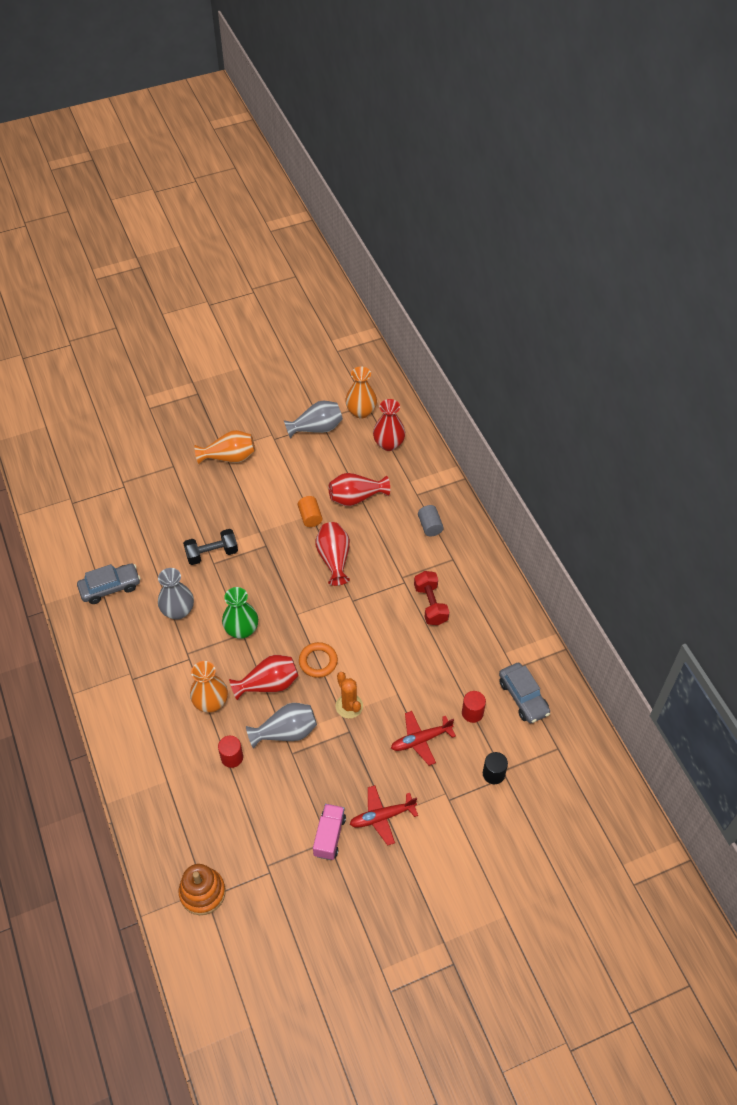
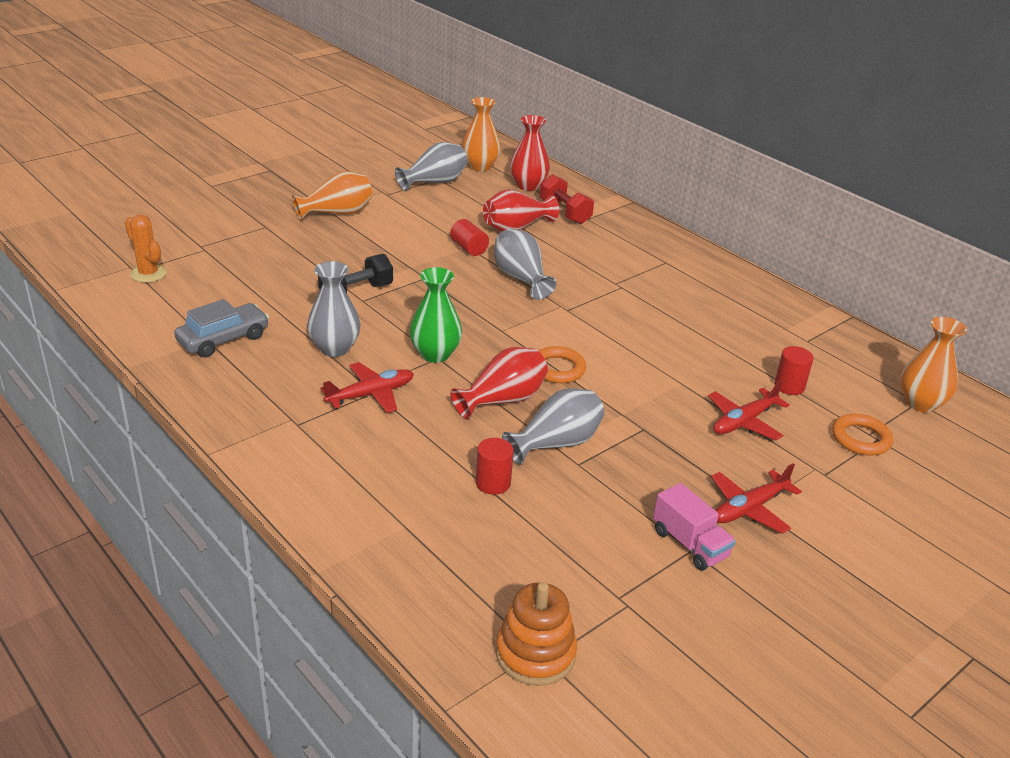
camera: 20 degrees left, 20 degrees down
orange vase [190,661,228,713] -> orange vase moved to [901,317,967,413]
orange cylinder [298,496,323,527] -> red cylinder [450,219,489,256]
pink truck [313,804,346,860] -> pink truck turned 150 degrees clockwise [653,483,736,571]
red vase [316,522,350,586] -> grey vase [494,229,557,300]
orange cactus [336,672,363,718] -> orange cactus moved to [125,214,167,283]
red dumbbell [414,571,449,625] -> red dumbbell moved to [540,174,594,224]
grey cylinder [418,505,444,537] -> none
black cylinder [483,752,508,784] -> orange ring [832,414,893,456]
grey car [499,663,550,723] -> none
none -> red plane [321,362,414,413]

